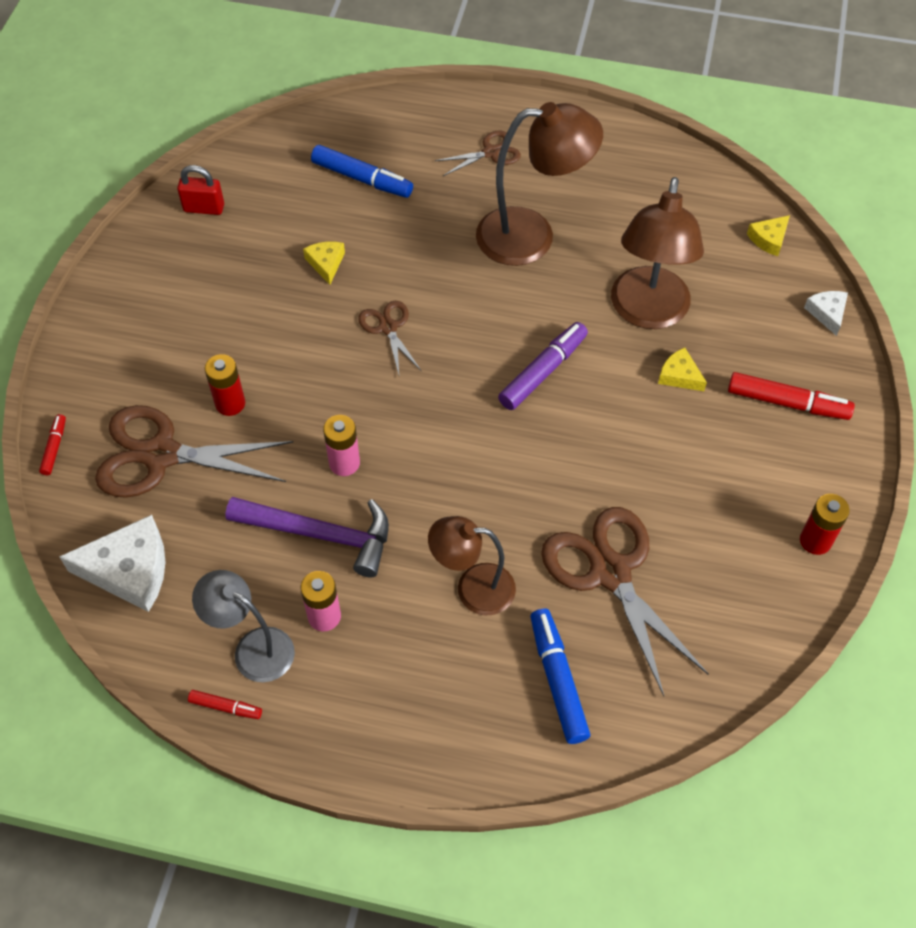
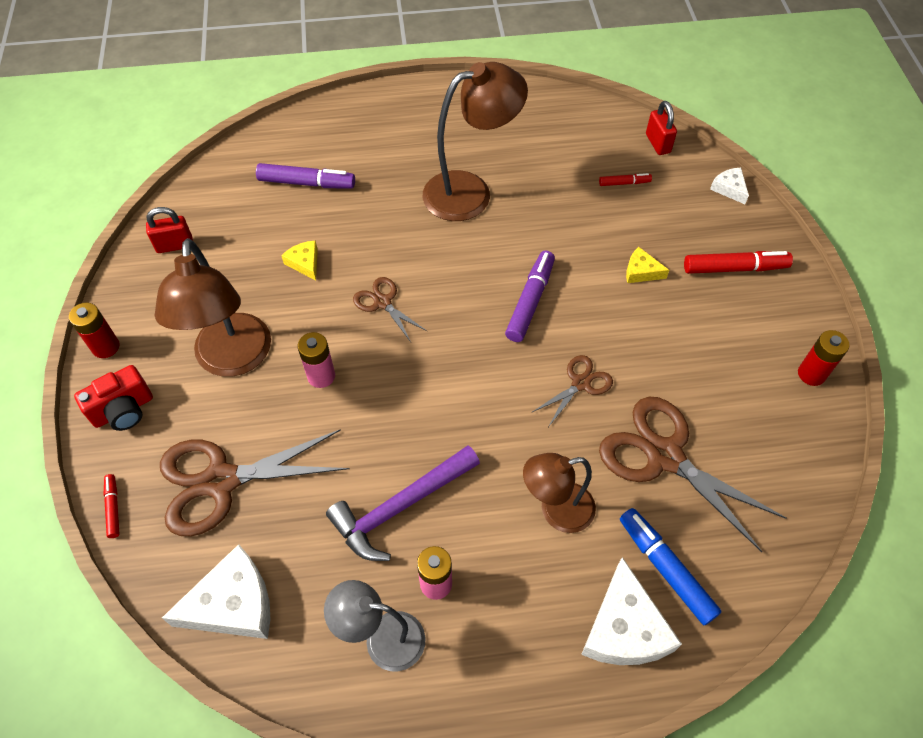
camera: 20 degrees left, 0 degrees up
red marker [188,690,262,719] -> red marker moved to [599,173,652,186]
red battery [205,354,245,416] -> red battery moved to [69,303,120,358]
purple hammer [225,497,389,578] -> purple hammer turned 150 degrees clockwise [326,445,480,561]
blue marker [311,145,413,198] -> purple marker [256,163,355,189]
pink battery [323,415,360,476] -> pink battery moved to [298,332,335,388]
brown scissors [435,130,521,176] -> brown scissors moved to [531,355,613,427]
brown lamp [611,177,704,329] -> brown lamp moved to [154,238,271,377]
yellow cheese [747,215,790,256] -> red padlock [646,101,677,155]
none -> red camera [74,365,153,431]
none -> white cheese [581,557,682,665]

